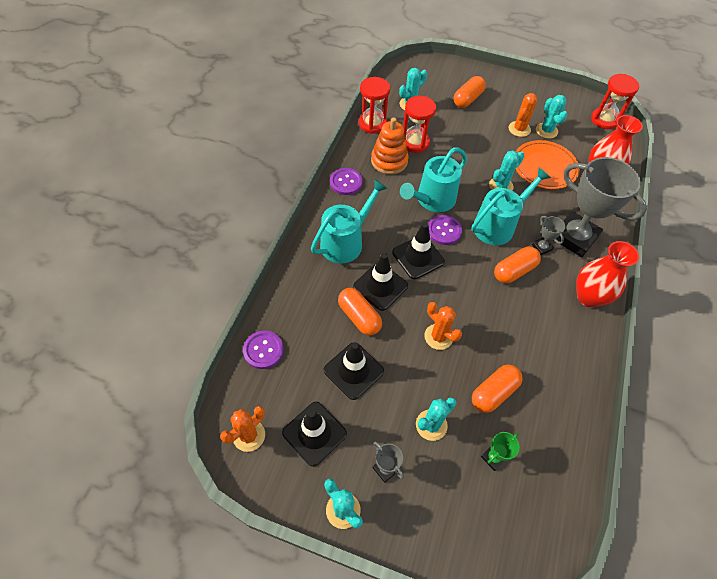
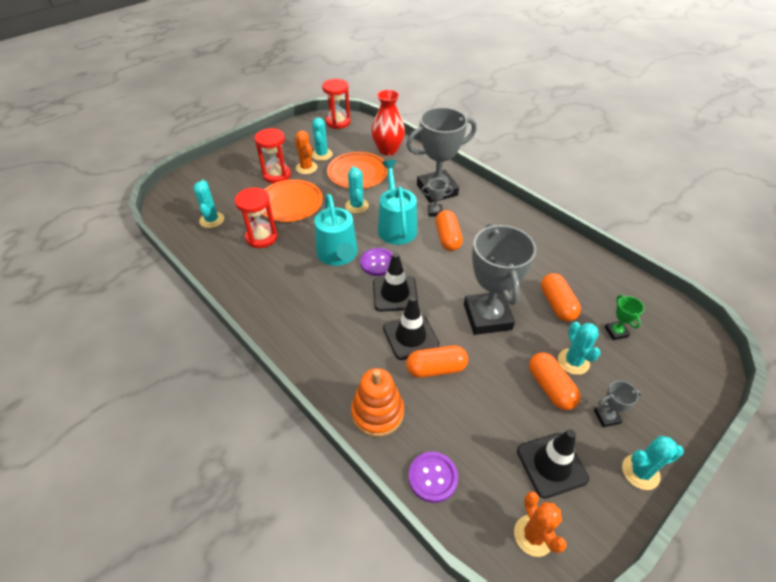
camera: 60 degrees left, 10 degrees down
turquoise watering can [311,179,388,263] -> none
black traffic cone [324,342,384,400] -> none
purple button [330,168,363,195] -> none
red hourglass [359,77,390,134] -> red hourglass moved to [255,128,291,183]
orange stacking toy [371,118,409,174] -> orange stacking toy moved to [351,368,404,437]
orange cactus [424,302,462,350] -> grey trophy [464,223,536,335]
orange capsule [454,76,486,108] -> orange capsule moved to [529,352,581,410]
turquoise cactus [536,95,567,139] -> turquoise cactus turned 75 degrees clockwise [312,118,333,161]
red vase [576,241,639,308] -> none
none -> orange plate [262,179,323,222]

